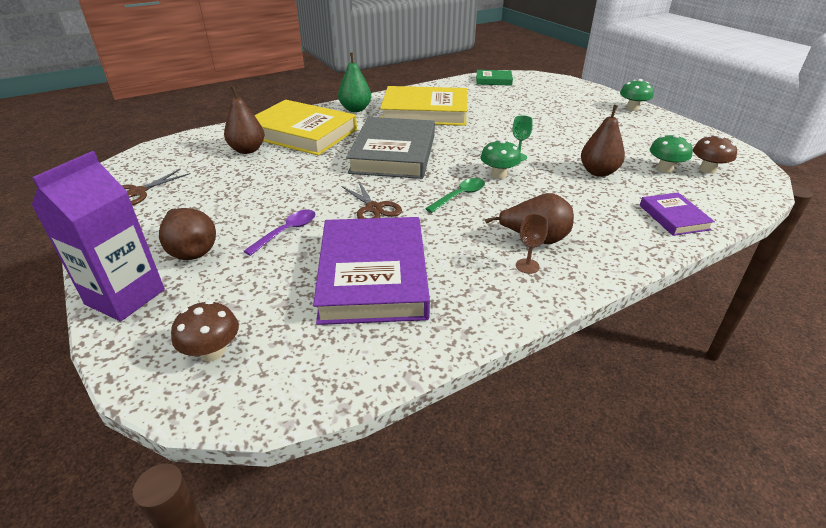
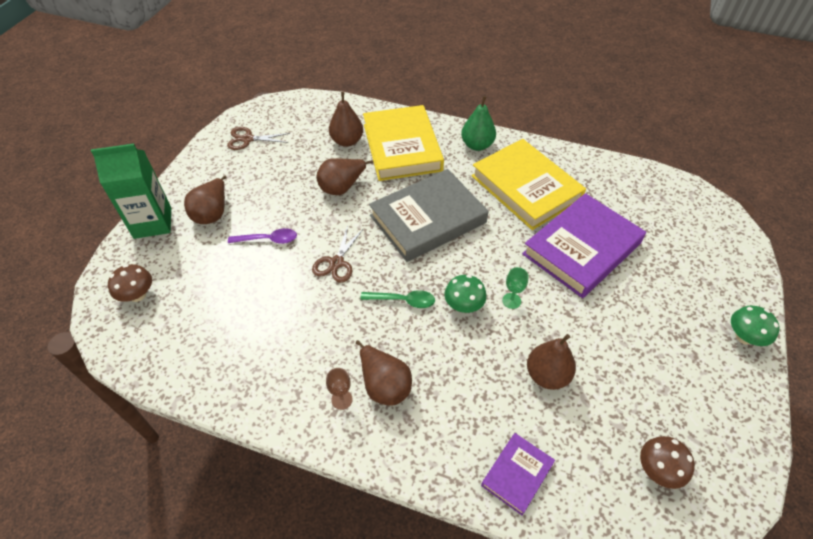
camera: 50 degrees right, 15 degrees up
purple carton [31,151,165,321] -> green carton [91,144,171,239]
purple book [313,217,430,325] -> purple book moved to [522,193,646,298]
green book [476,70,513,86] -> none
green mushroom [650,134,693,173] -> none
none -> brown pear [316,159,373,195]

